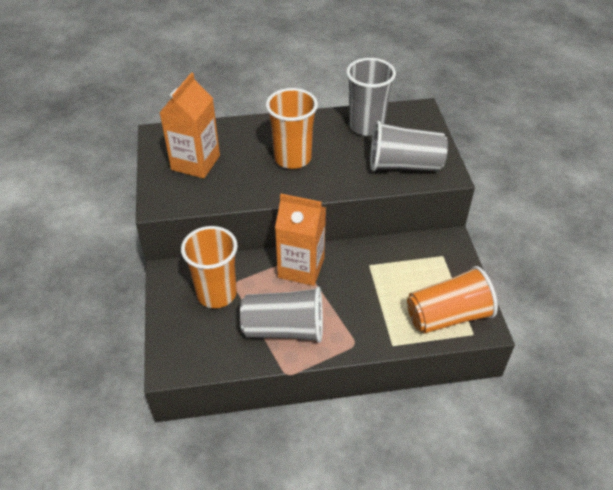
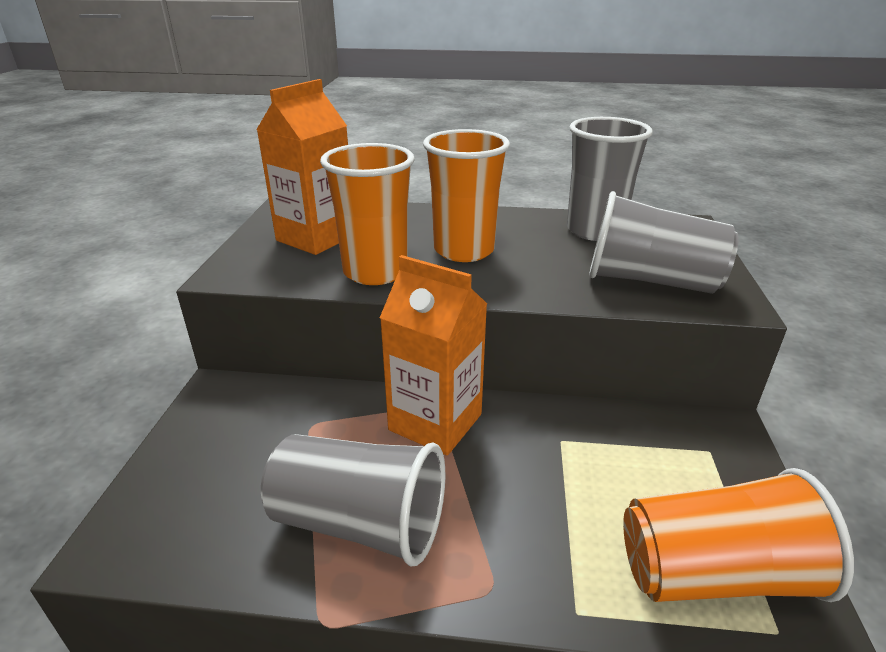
camera: 15 degrees right, 15 degrees down
orange cup [181,226,238,308] -> orange cup moved to [320,143,415,285]

